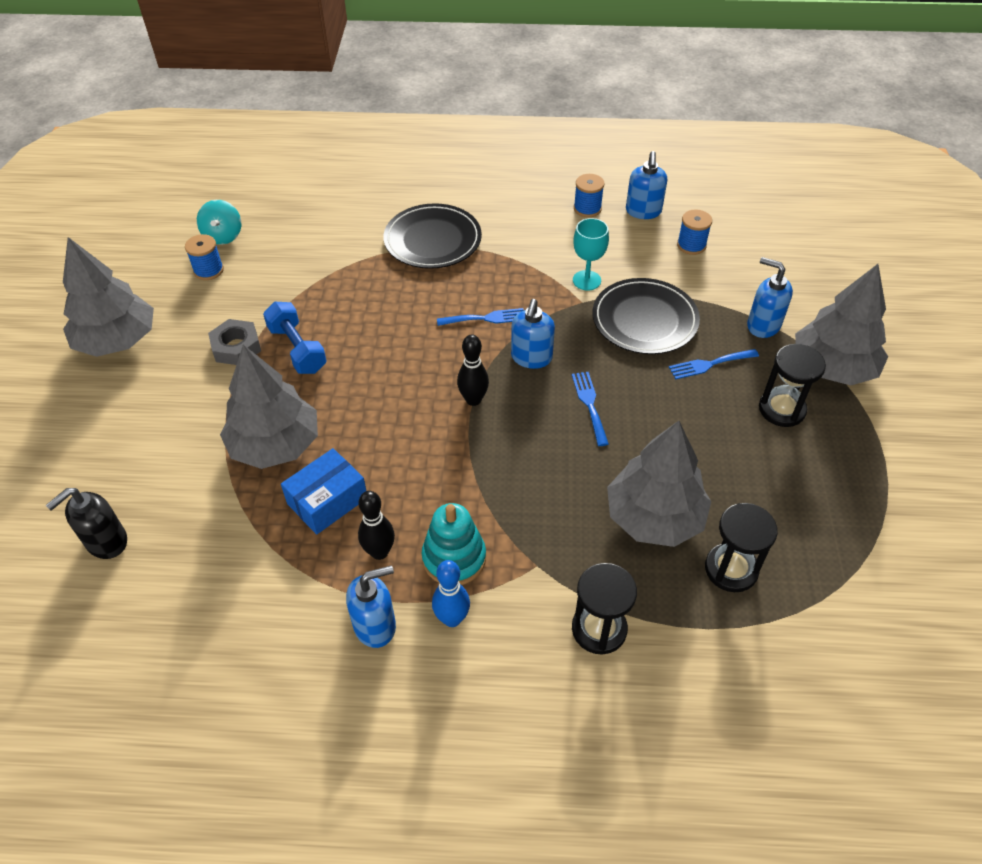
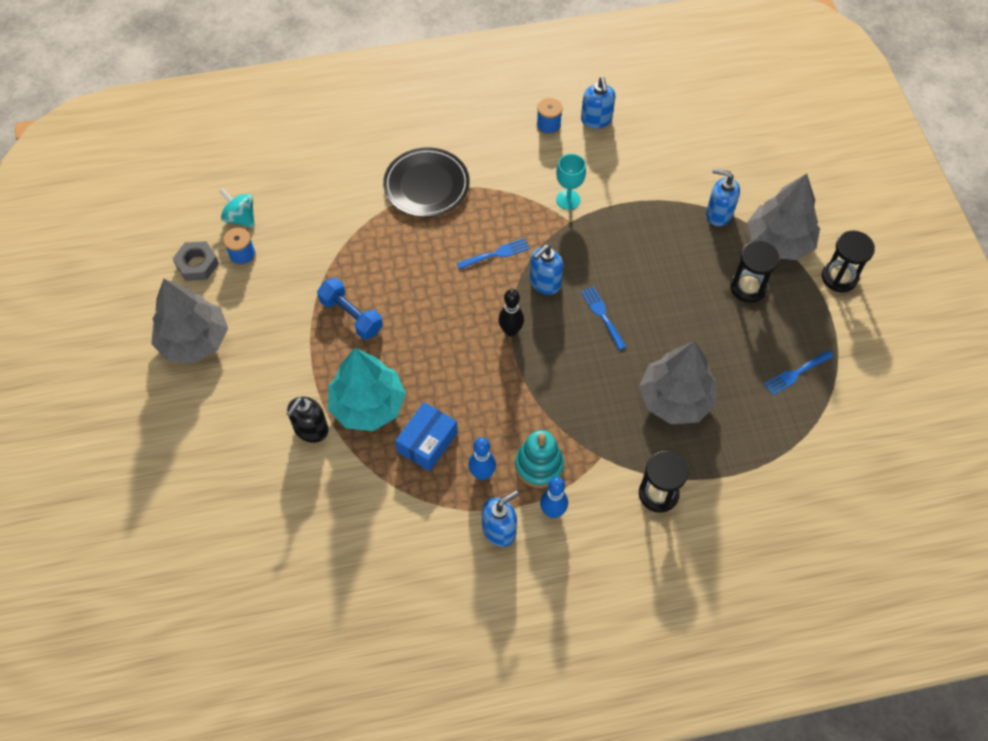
camera: 15 degrees left, 10 degrees up
black soap dispenser [46,488,127,559] -> black soap dispenser moved to [287,397,329,443]
turquoise spinning top [197,200,241,245] -> turquoise spinning top turned 150 degrees clockwise [219,188,255,228]
grey nut [208,319,261,365] -> grey nut moved to [173,241,219,281]
grey tree [220,345,318,469] -> turquoise tree [328,348,406,431]
black bowling pin [358,491,395,560] -> blue bowling pin [469,437,496,480]
blue soap dispenser [511,299,555,369] -> blue soap dispenser turned 45 degrees clockwise [530,245,563,295]
black plate [592,278,700,354] -> none
blue fork [669,349,759,379] -> blue fork moved to [764,350,834,395]
blue spool [677,209,712,255] -> none
black hourglass [705,503,778,592] -> black hourglass moved to [822,231,875,293]

